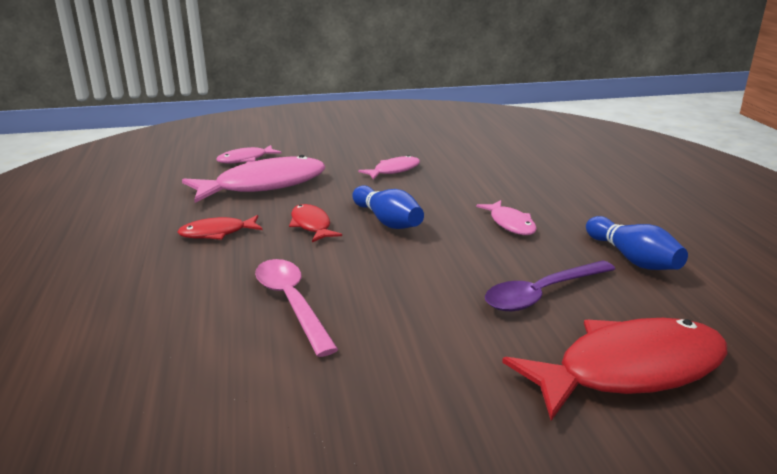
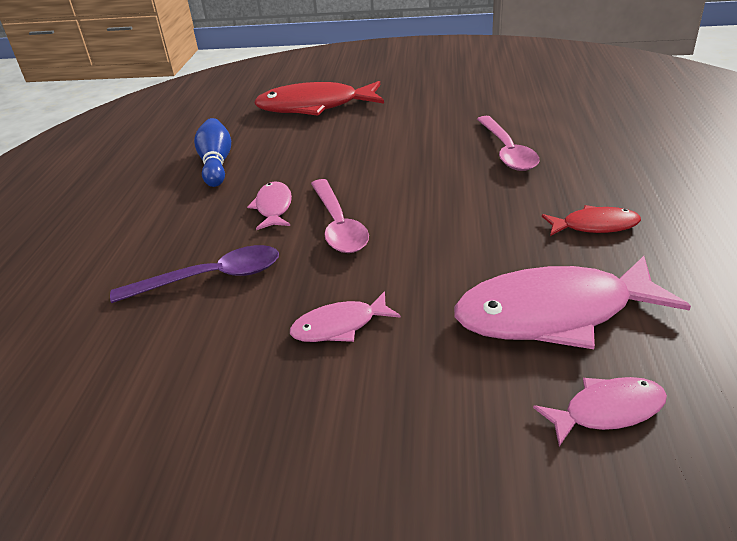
camera: 160 degrees left, 10 degrees up
red fish [289,204,342,242] -> none
blue bowling pin [352,185,424,229] -> none
purple spoon [485,260,615,311] -> purple spoon moved to [110,245,279,303]
none -> pink spoon [311,179,369,253]

